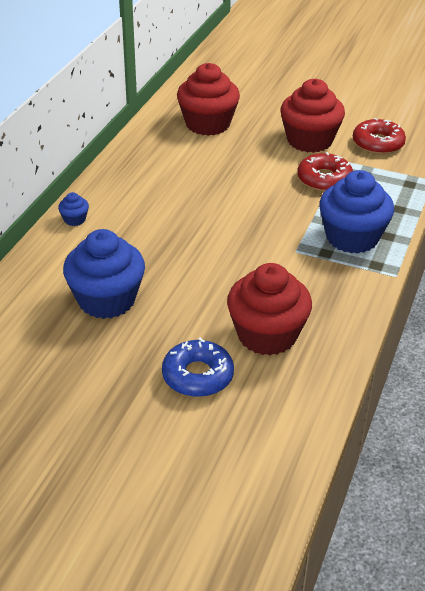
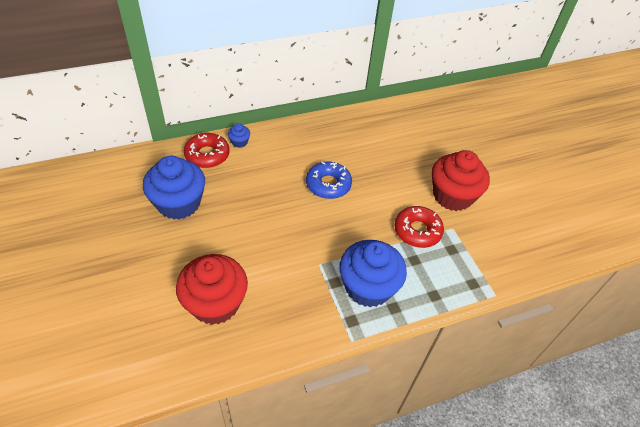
camera: 45 degrees right, 10 degrees up
blue donut [162,337,234,397] -> blue donut moved to [306,161,352,199]
red cupcake [177,63,240,136] -> none
red donut [353,118,406,154] -> red donut moved to [184,133,230,168]

